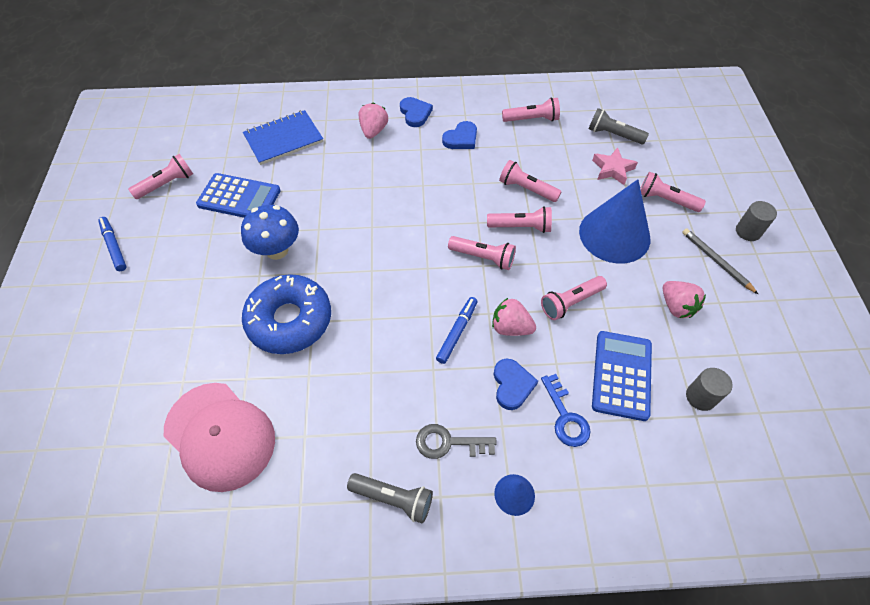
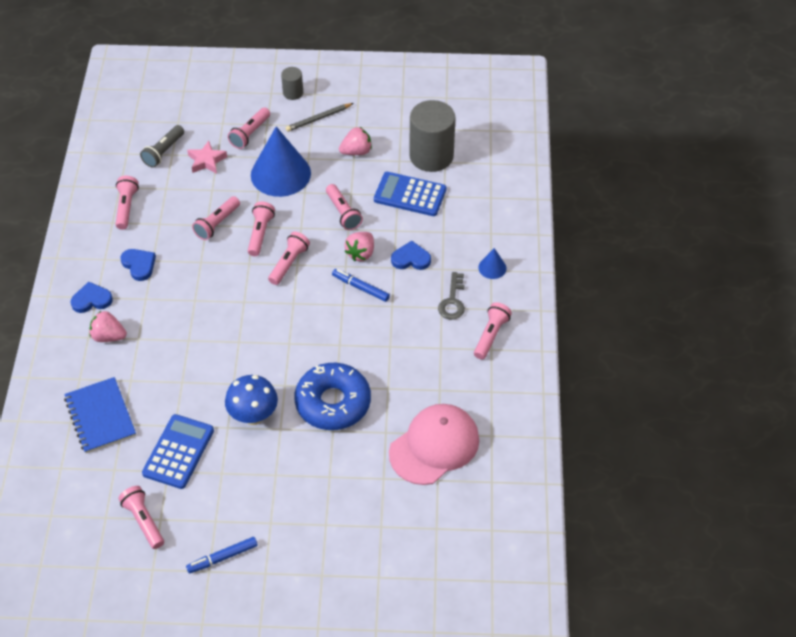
camera: 85 degrees left, 5 degrees down
grey flashlight [347,473,433,524] -> pink flashlight [474,302,512,360]
blue key [541,374,591,447] -> none
grey cylinder [686,368,732,411] -> grey cylinder [409,100,456,172], size x2.08

